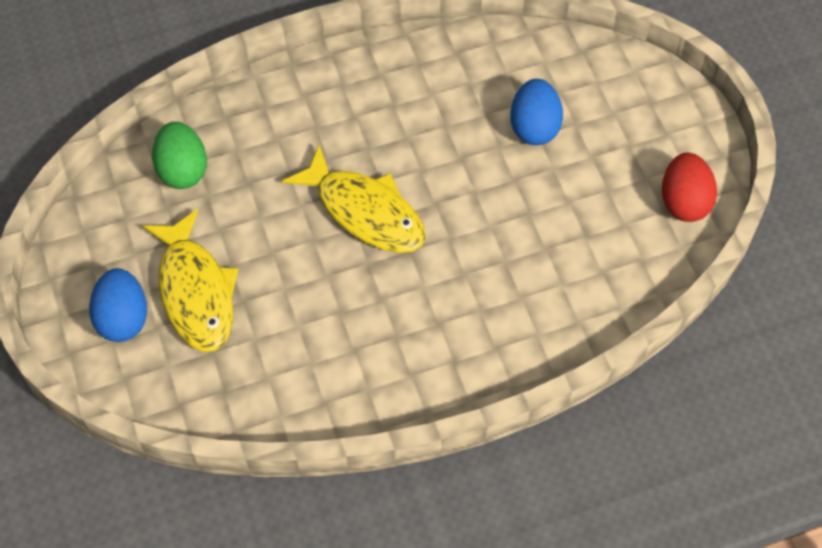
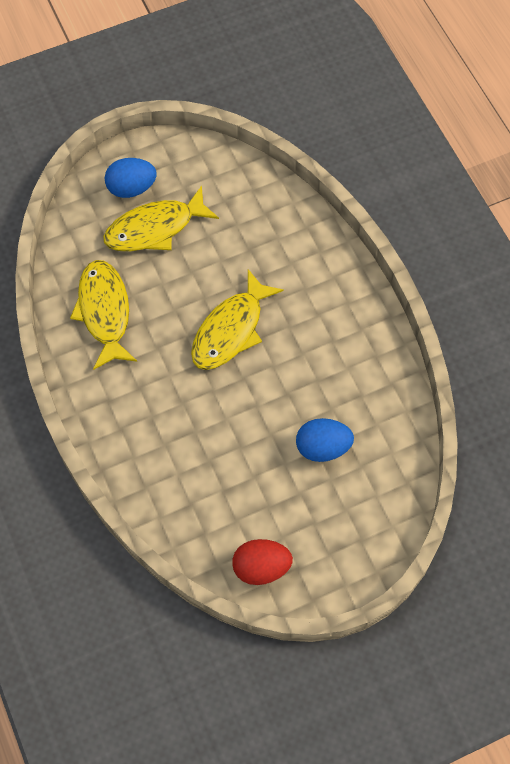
camera: 85 degrees right, 5 degrees up
green egg [152,122,207,189] -> none
none -> yellow fish [70,260,137,370]

